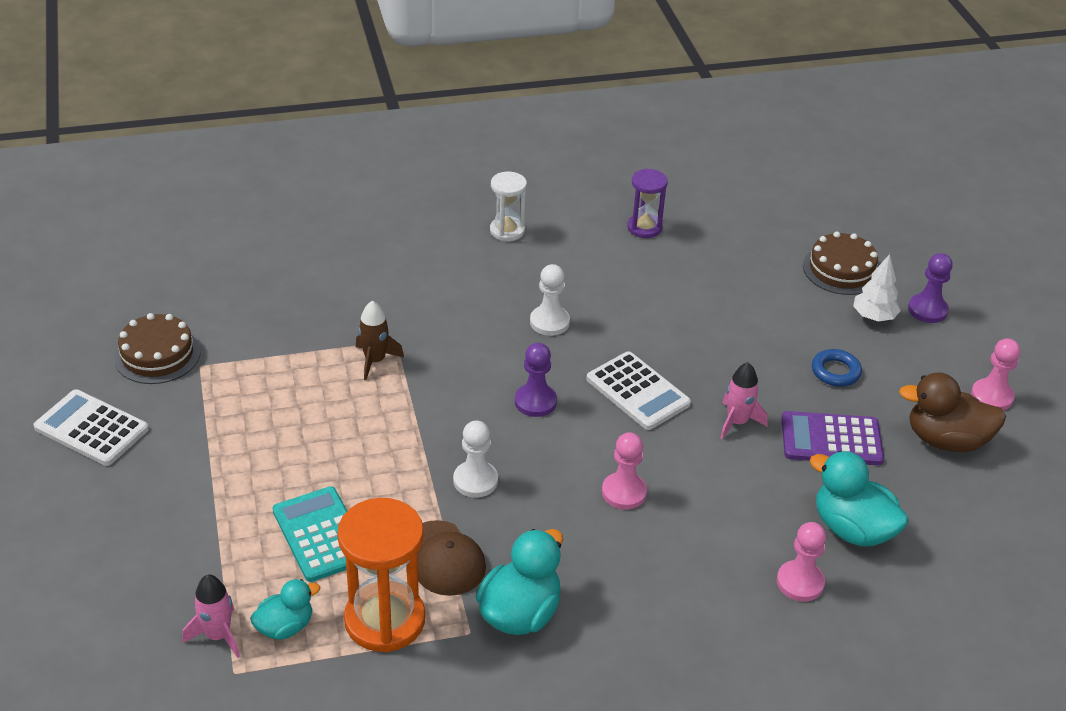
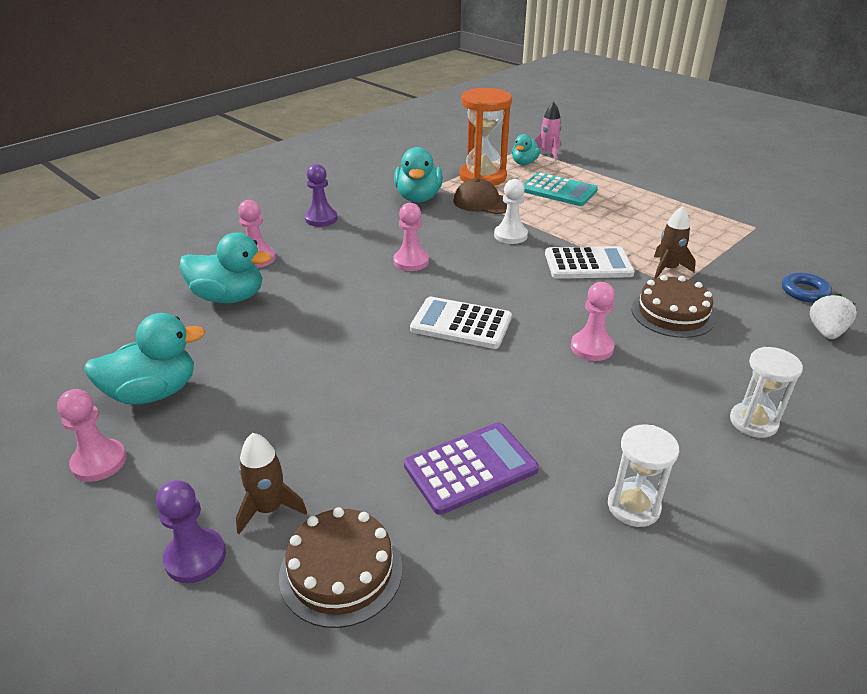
camera: 150 degrees right, 5 degrees down
white calculator [33,389,149,466] -> white calculator moved to [545,246,635,279]
brown cake [114,313,201,384] -> brown cake moved to [631,275,715,338]
purple pawn [515,343,557,417] -> purple pawn moved to [305,164,338,227]
white pawn [530,264,570,336] -> pink pawn [571,282,615,361]
purple hourglass [627,169,668,238] -> white hourglass [608,425,679,527]
pink rocket [720,362,768,439] -> none
purple calculator [781,411,884,465] -> purple calculator moved to [404,423,539,515]
blue ring [812,349,862,386] -> blue ring moved to [782,273,832,303]
white tree [853,254,901,321] -> brown rocket [236,433,307,534]
brown duck [899,373,1006,452] -> turquoise duck [84,313,205,404]
none -> white strawberry [810,294,857,339]

